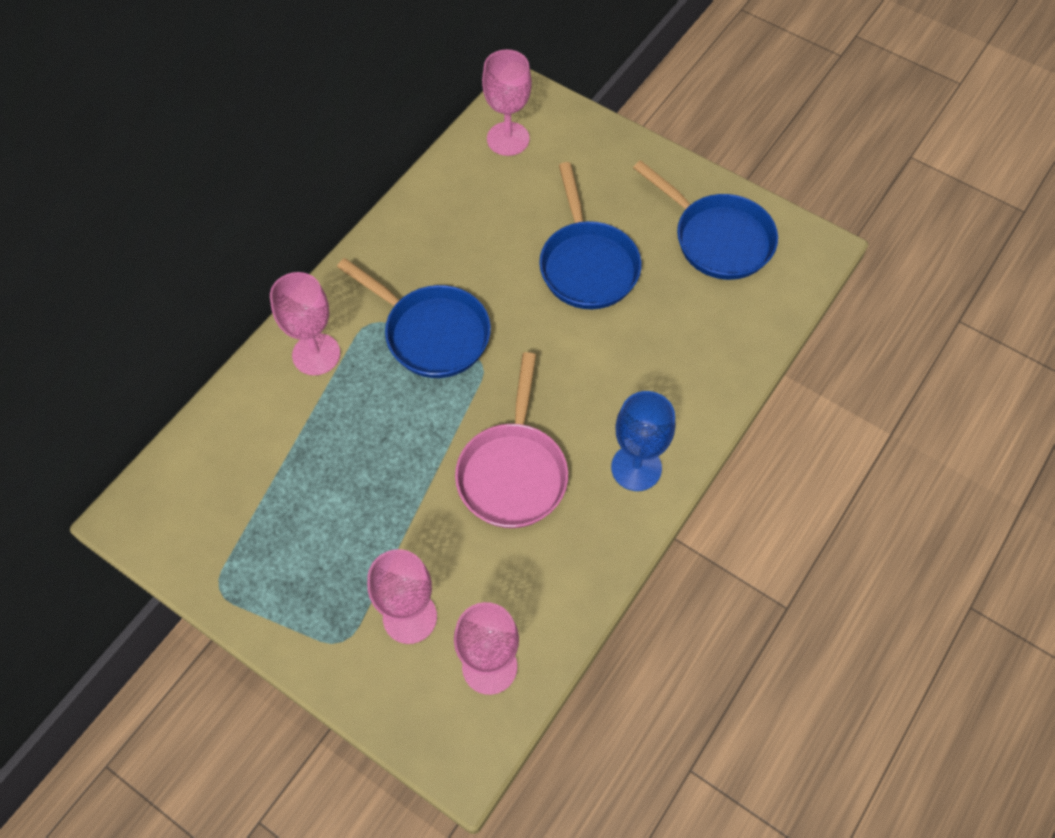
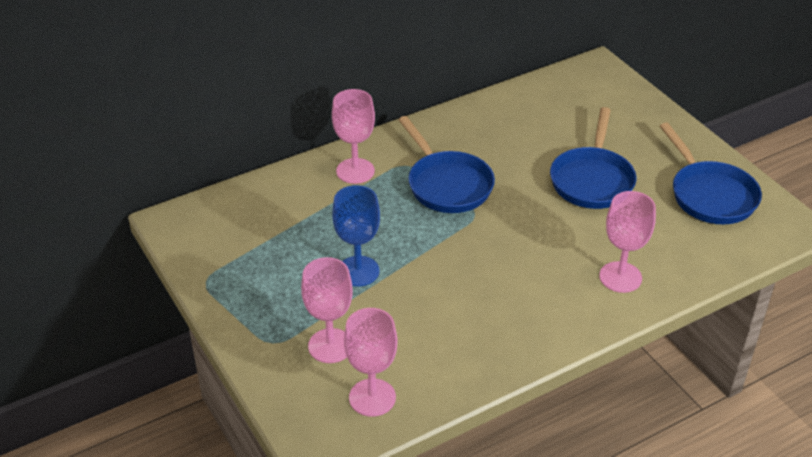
camera: 25 degrees right, 20 degrees down
pink pan [455,352,568,528] -> none
pink goblet [482,49,532,156] -> pink goblet moved to [599,191,656,293]
blue goblet [611,391,675,491] -> blue goblet moved to [332,185,380,287]

